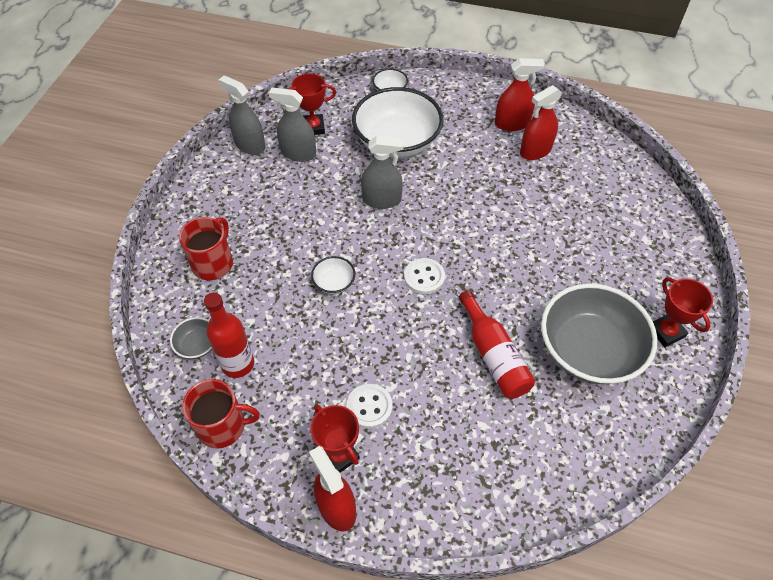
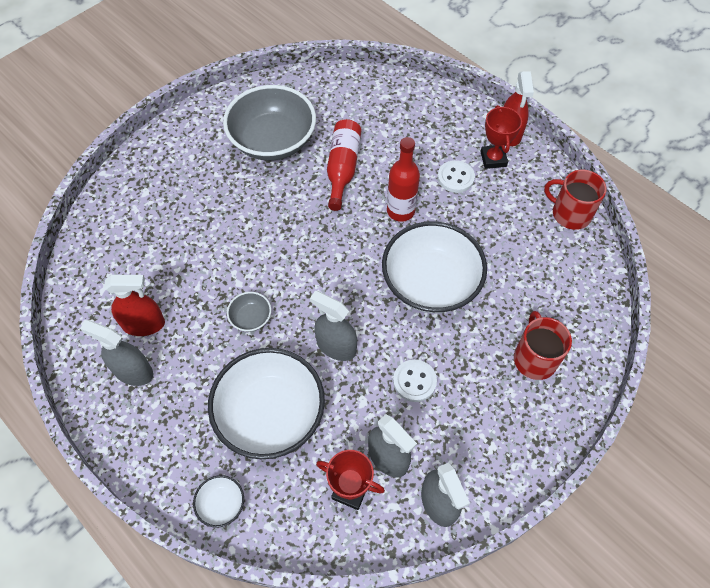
camera: 150 degrees left, 5 degrees up
grey bowl [170,317,212,359] -> grey bowl moved to [227,292,271,332]
red mug [179,217,233,280] -> red mug turned 120 degrees clockwise [514,311,572,380]
red bottle [204,293,254,378] -> red bottle moved to [387,137,420,222]
white bowl [311,256,355,294] -> white bowl [382,221,487,313], size x2.36
white button [404,258,445,295] -> white button moved to [393,359,437,402]
red spray bottle [495,58,545,131] -> grey spray bottle [80,320,153,386]
red trophy [653,277,713,347] -> none

